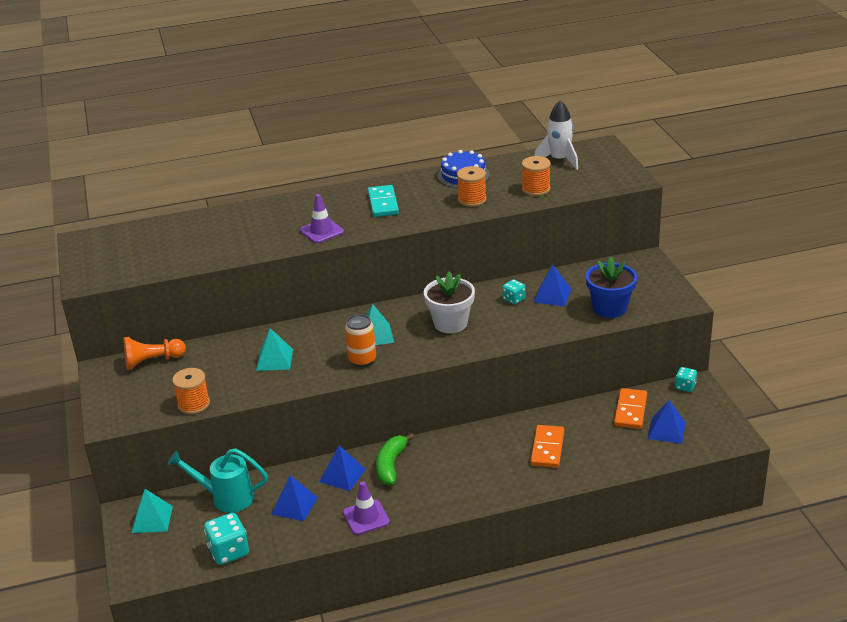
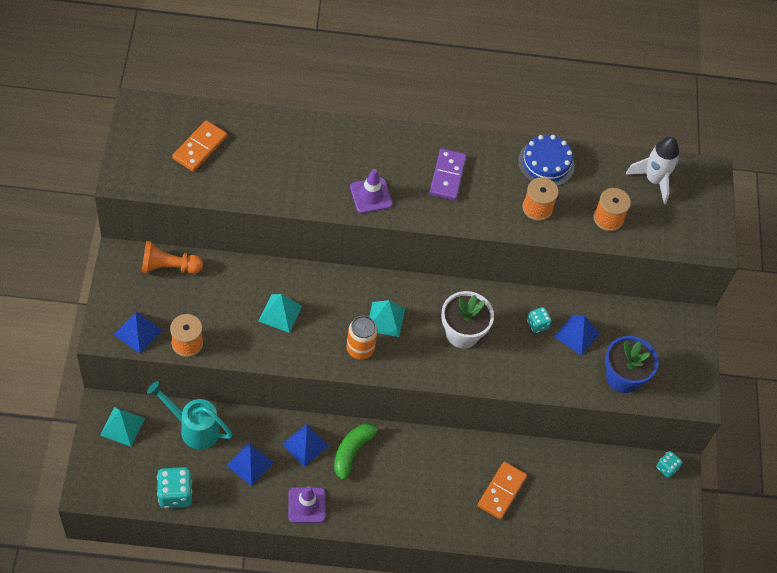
camera: 10 degrees right, 25 degrees up
turquoise domino [368,185,399,217] -> purple domino [429,148,467,201]
orange domino [614,388,647,429] -> orange domino moved to [172,120,227,172]
blue pyramid [648,400,686,444] -> blue pyramid moved to [114,312,162,354]

